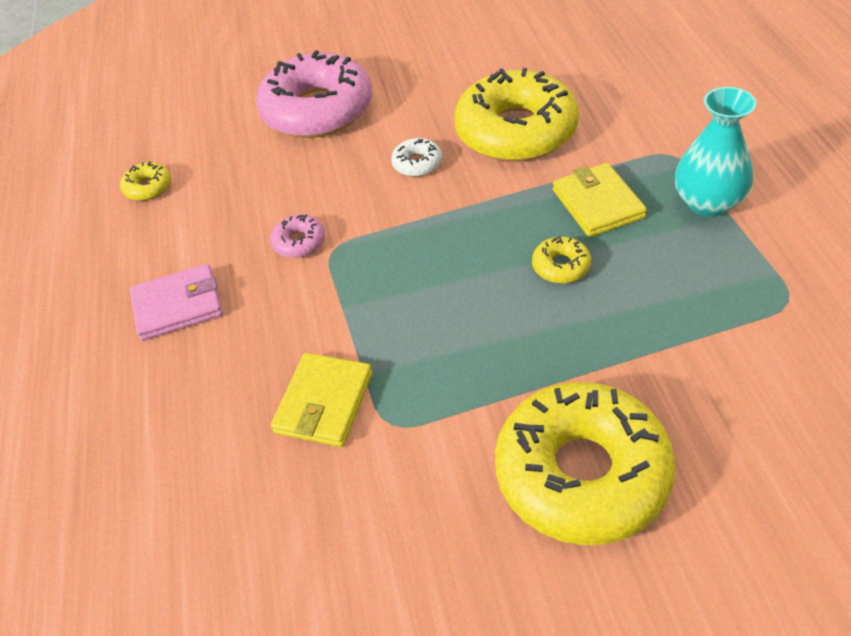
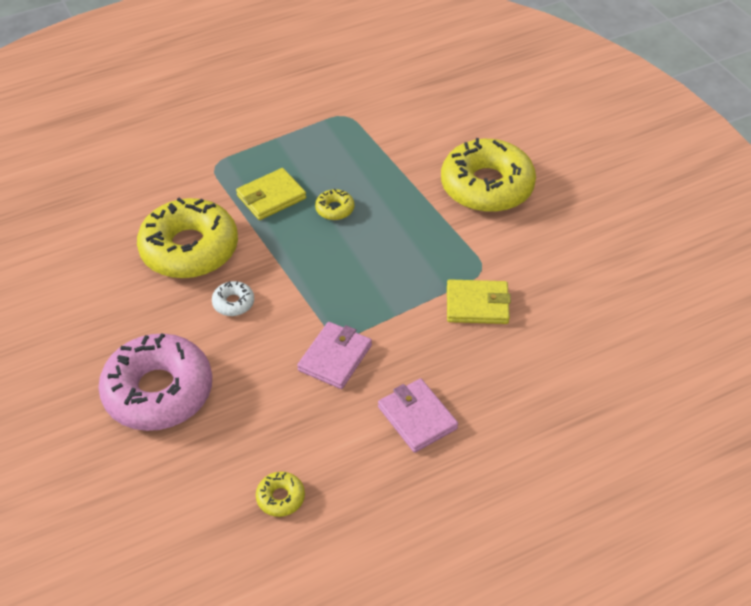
camera: 110 degrees left, 0 degrees up
pink donut [270,214,325,258] -> pink wallet [297,322,372,389]
turquoise vase [675,87,757,217] -> none

